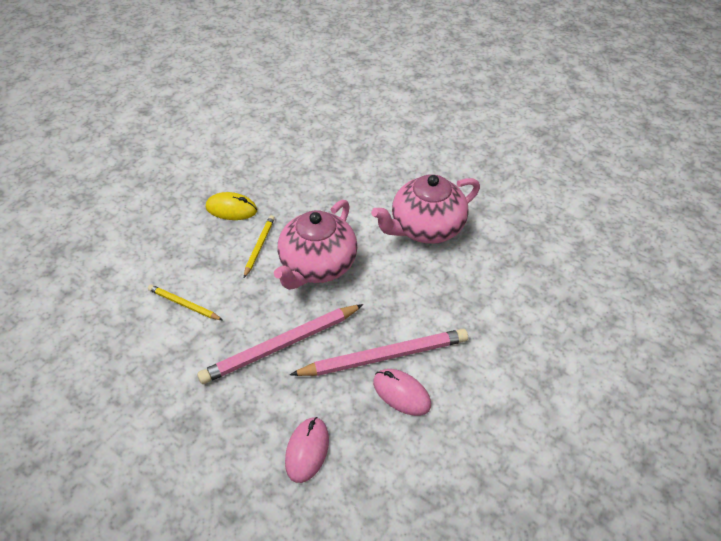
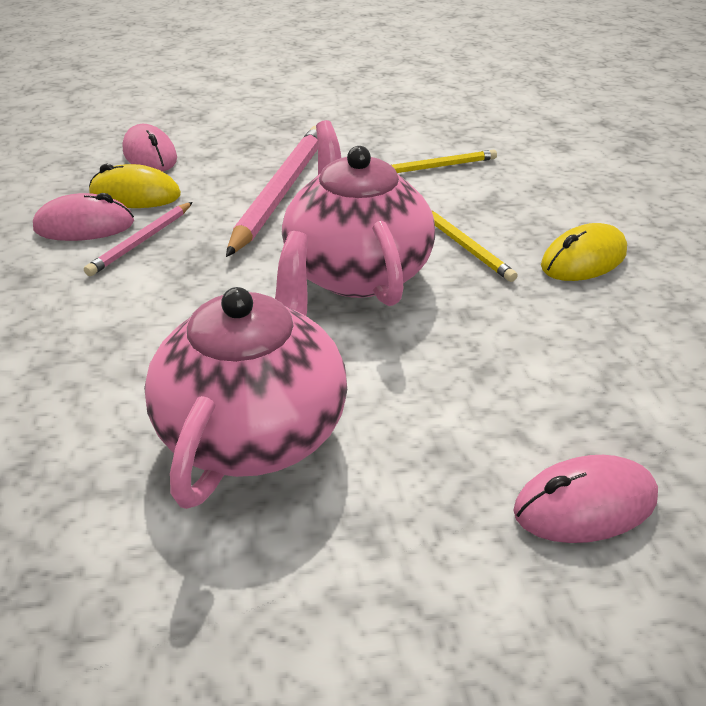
camera: 135 degrees right, 10 degrees down
pink pencil [290,329,468,376] -> pink pencil [84,202,193,276], size x0.53
none -> yellow mouse [89,164,181,208]
none -> pink mouse [513,455,658,543]

